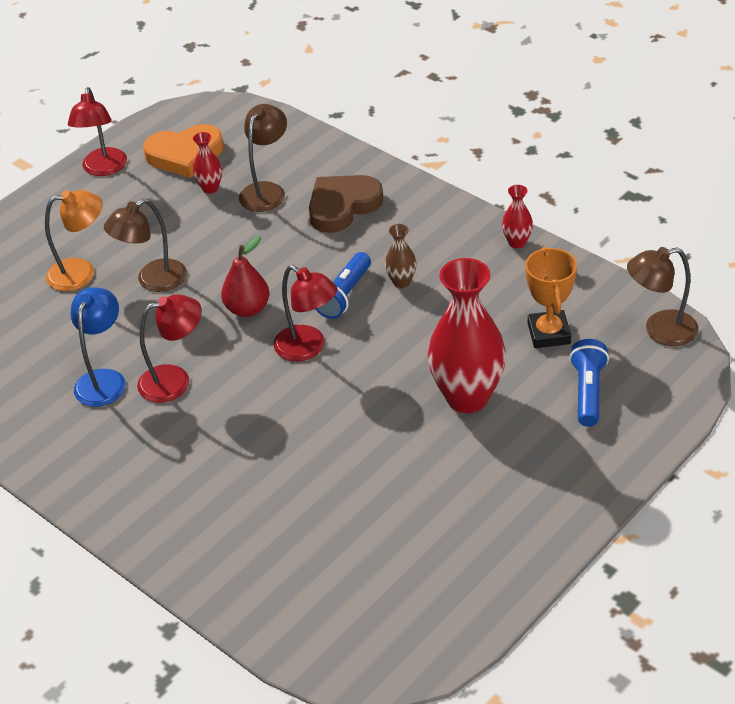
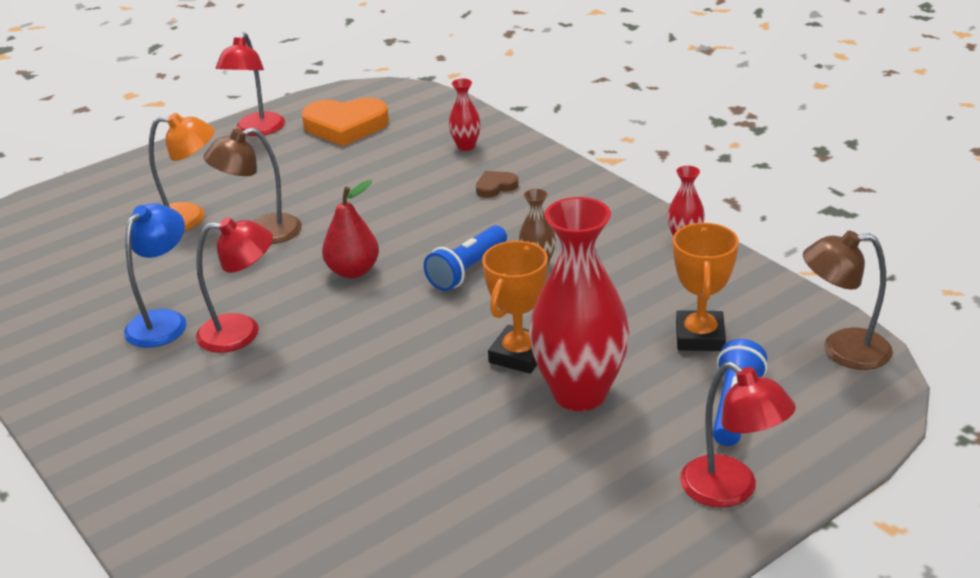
camera: 10 degrees right, 10 degrees down
red vase [193,132,222,194] -> red vase moved to [449,79,481,151]
brown lamp [239,104,287,212] -> none
red lamp [274,265,338,361] -> red lamp moved to [680,362,796,508]
brown heart [309,175,383,233] -> brown heart [476,171,518,198], size x0.48
none -> orange trophy [482,241,548,374]

